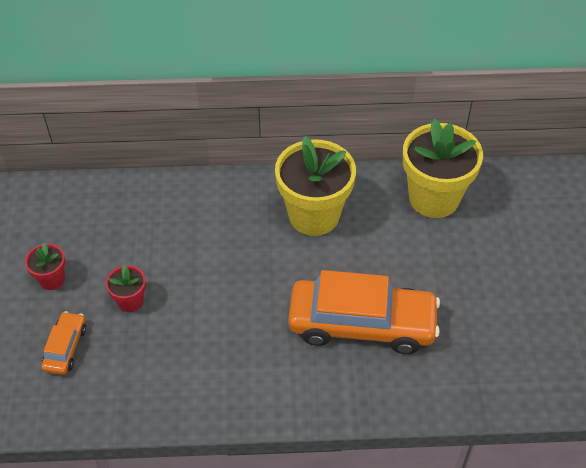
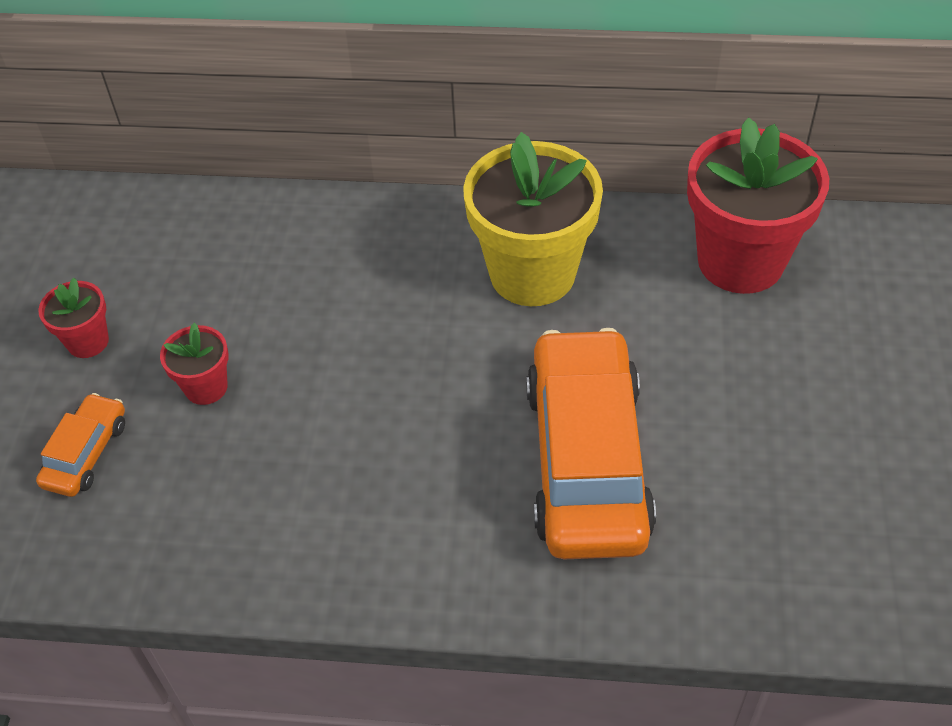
camera: 10 degrees right, 0 degrees up
orange car [288,270,440,354] -> orange car turned 105 degrees counterclockwise [526,328,656,559]
yellow flower pot [403,119,483,218] -> red flower pot [687,117,829,294]

